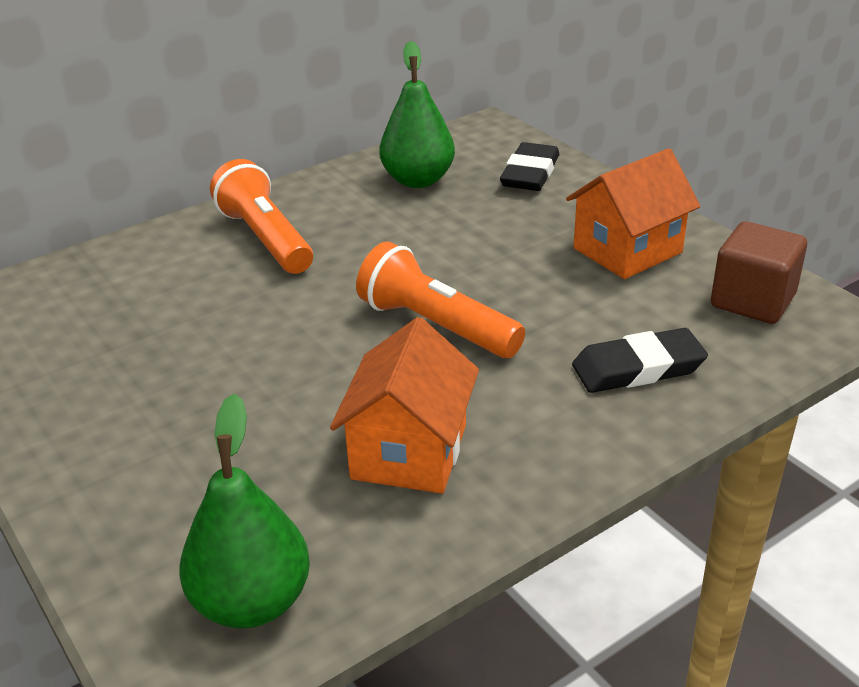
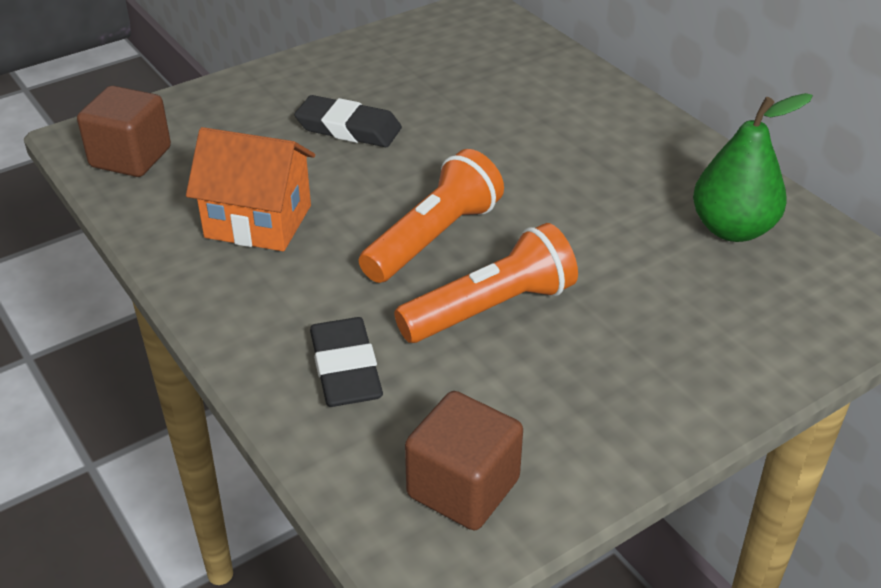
camera: 90 degrees right, 5 degrees up
green pear [179,394,310,629] -> brown cube [77,86,171,177]
orange flashlight [210,159,313,274] -> orange flashlight moved to [394,223,578,343]
black eraser [500,142,560,191] -> black eraser moved to [294,95,402,147]
orange house [566,148,701,279] -> none

